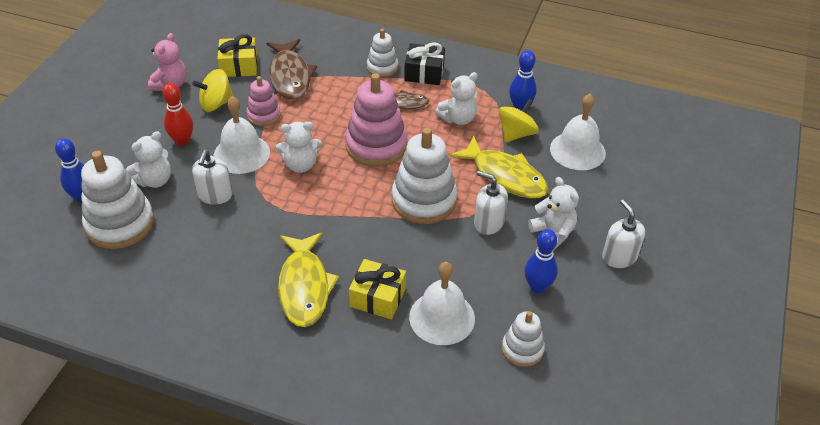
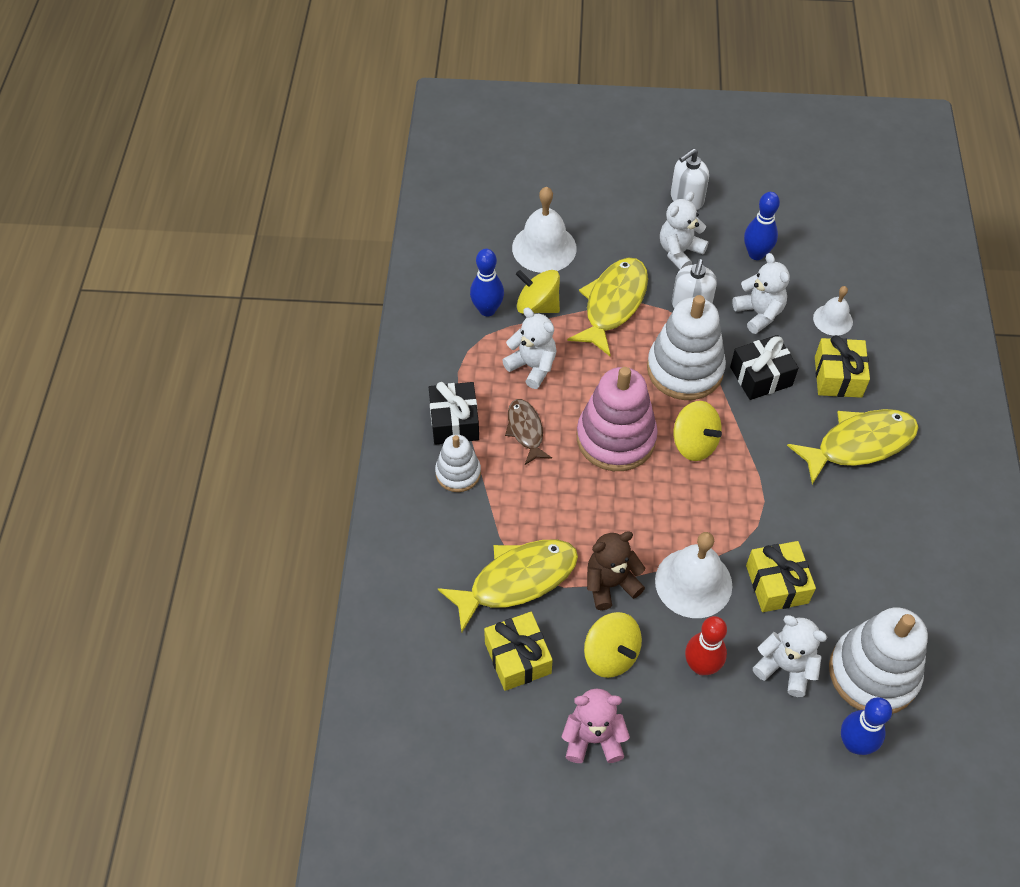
camera: 105 degrees left, 10 degrees up
white soap dispenser [192,150,233,205] -> yellow gift [746,541,816,612]
pink stacking toy [246,76,281,126] -> brown teddy bear [587,531,645,610]
brown fish [266,39,317,100] -> yellow fish [437,540,578,632]
white teddy bear [275,122,322,173] -> white teddy bear moved to [732,253,790,334]
white bell [409,262,475,345] -> white bell [813,286,853,336], size x0.59
white stacking toy [502,311,545,367] -> none
none -> yellow spinning top [674,401,722,461]
none -> black gift [730,335,799,400]

